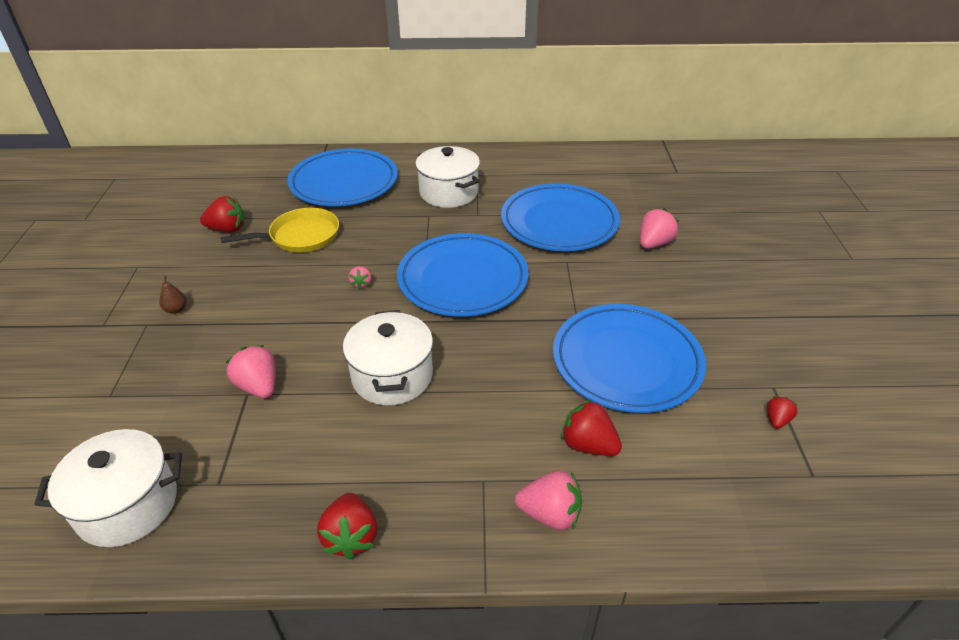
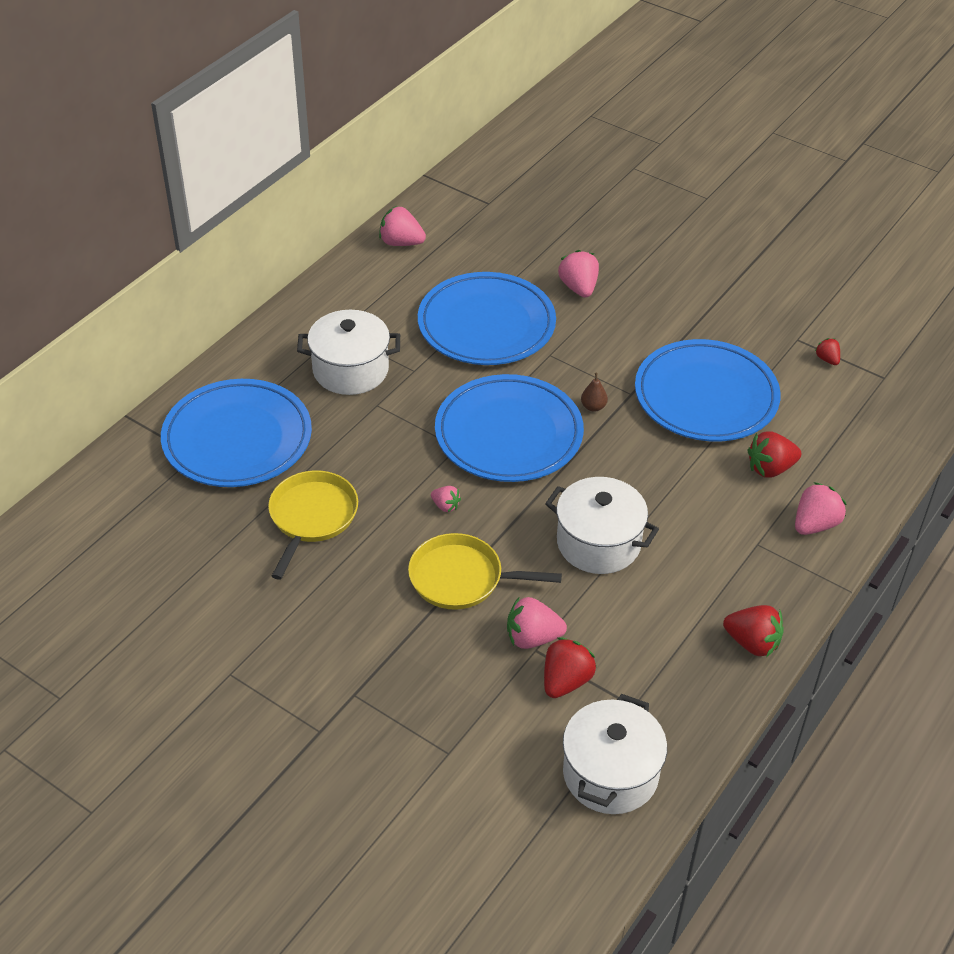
camera: 55 degrees left, 5 degrees up
brown pear [159,276,187,314] -> brown pear moved to [581,373,608,412]
red strawberry [200,196,245,233] -> red strawberry moved to [544,637,596,698]
none -> pink strawberry [379,206,426,246]
none -> yellow pan [408,533,562,610]

